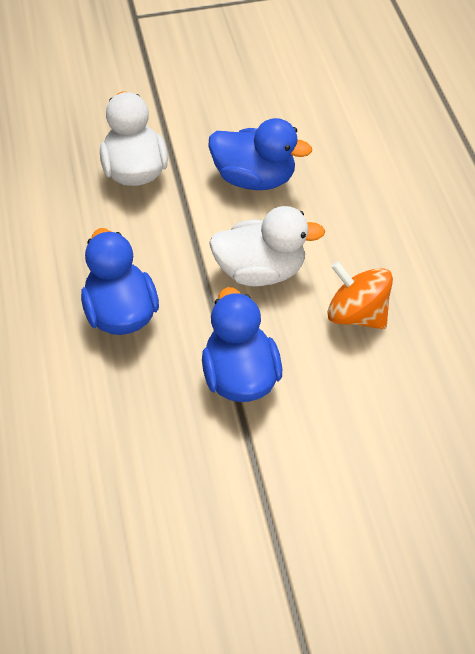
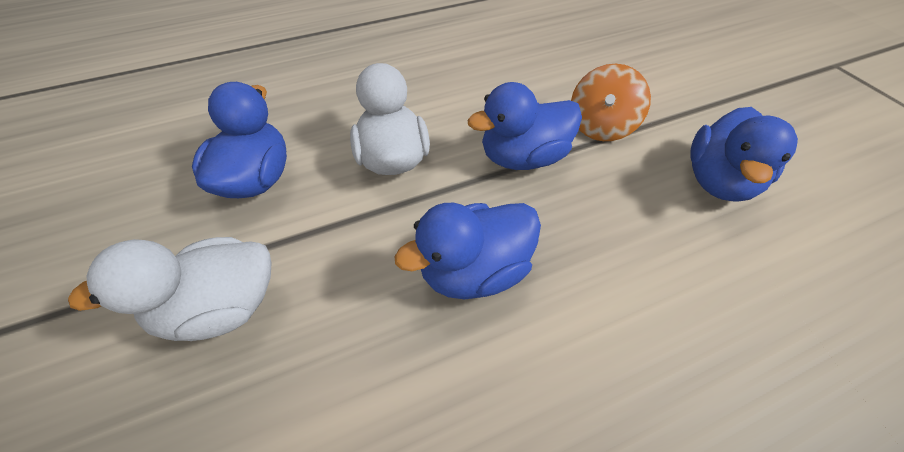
camera: 100 degrees left, 0 degrees up
orange spinning top [327,261,393,329] -> orange spinning top moved to [571,64,651,141]
none -> blue duck [690,107,798,201]

